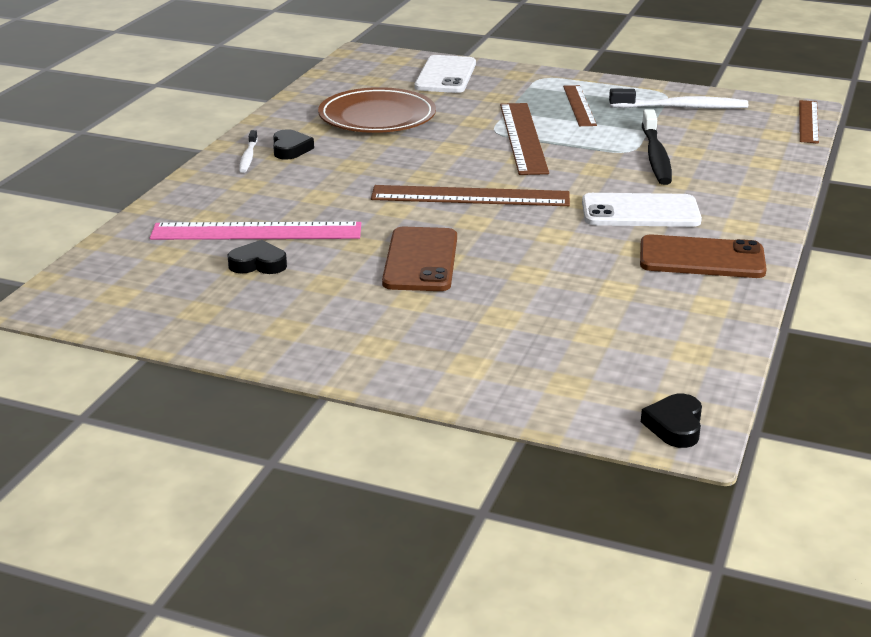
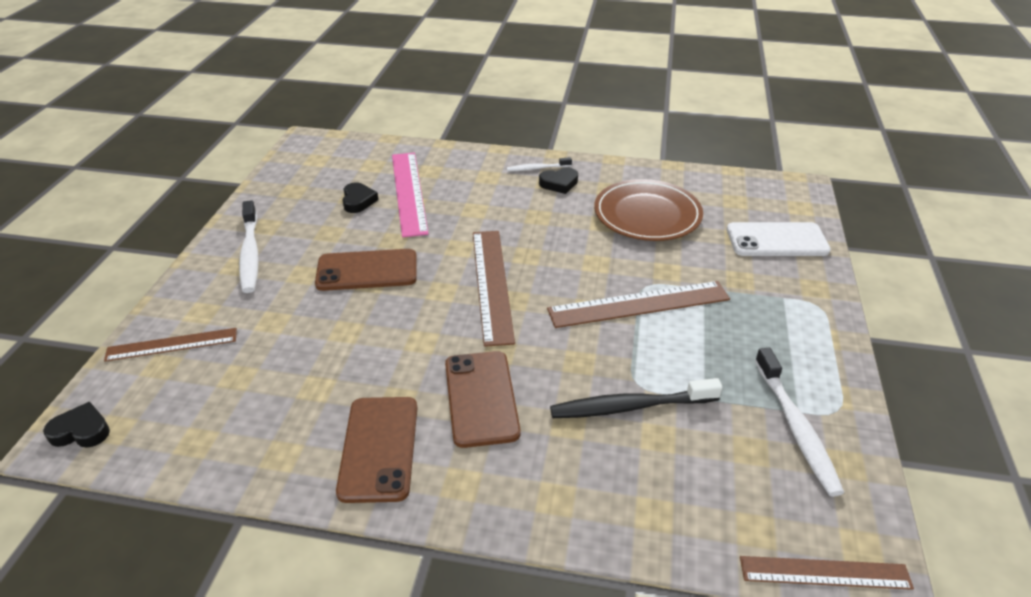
camera: 80 degrees right, 10 degrees up
brown ruler [563,85,597,126] -> brown ruler moved to [104,328,237,362]
white phone [582,193,702,227] -> brown phone [445,351,521,448]
none -> white toothbrush [239,200,259,293]

